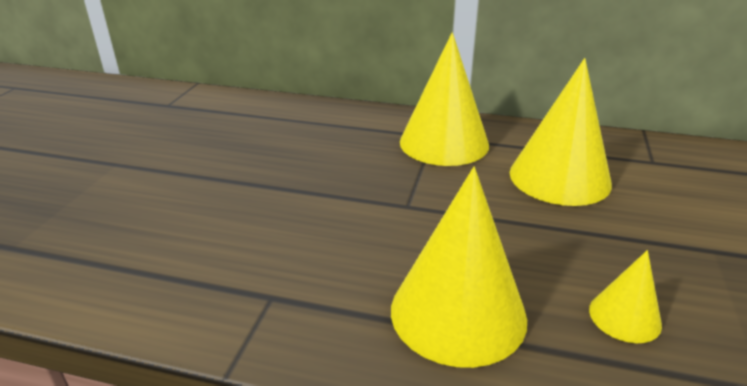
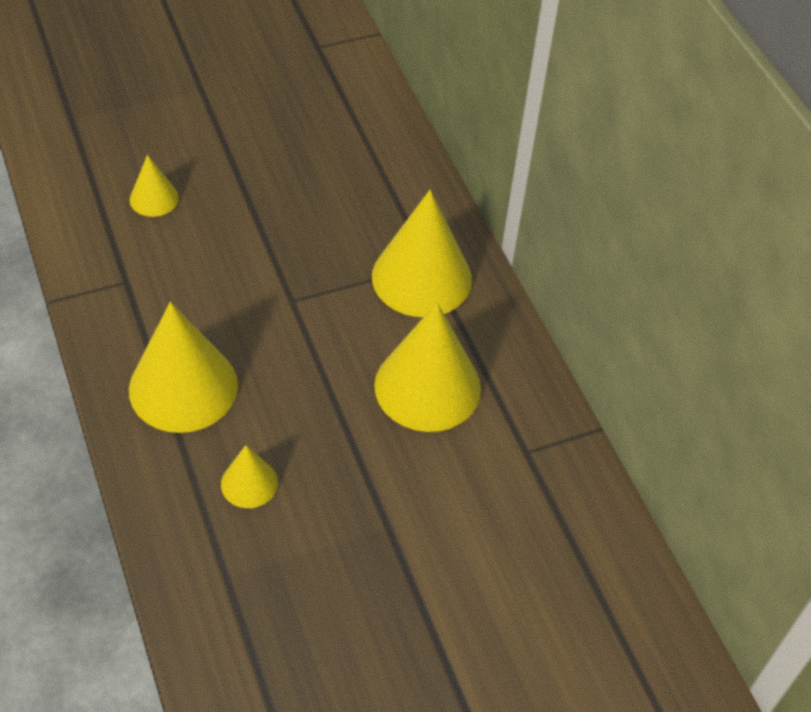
camera: 50 degrees right, 20 degrees up
none -> yellow cone [130,155,179,217]

